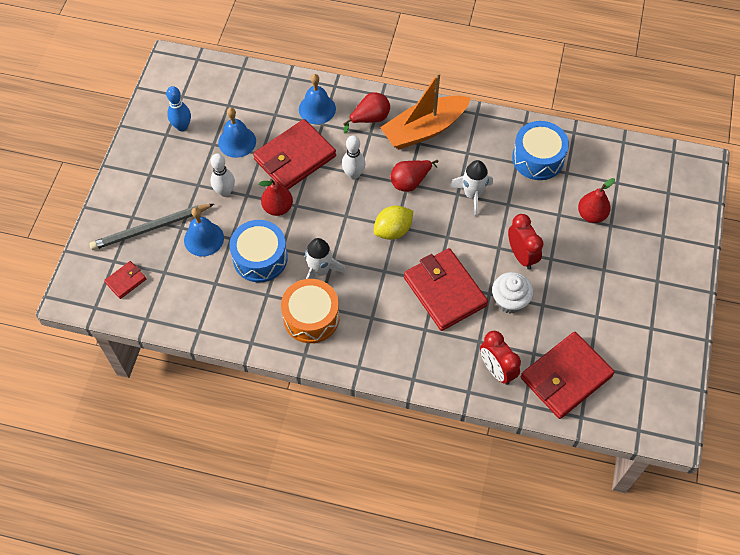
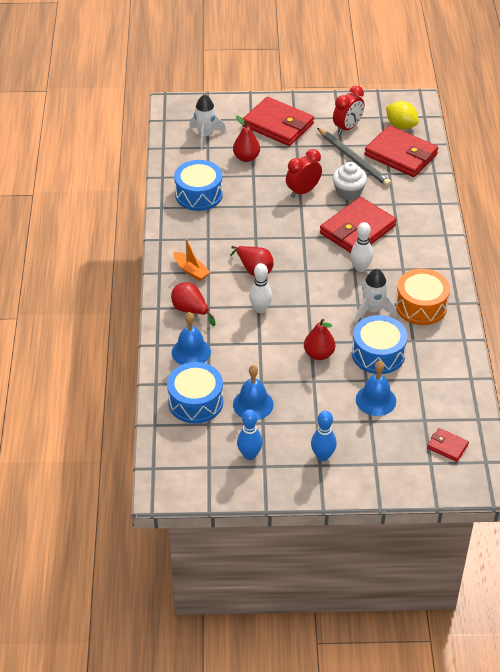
camera: 105 degrees left, 15 degrees down
grey pencil [90,204,214,250] -> grey pencil moved to [317,128,391,187]
white bowling pin [211,153,235,197] -> white bowling pin moved to [351,222,373,272]
red wallet [253,119,336,190] -> red wallet moved to [243,97,314,146]
yellow lemon [374,206,413,240] -> yellow lemon moved to [386,101,419,129]
orange boat [380,72,471,149] -> orange boat [173,239,210,281], size x0.49
white rocket [450,160,493,217] -> white rocket moved to [189,94,226,149]
red clock [480,331,521,385] -> red clock moved to [333,86,364,134]
none -> blue drum [167,362,223,424]
none -> blue bowling pin [311,411,337,461]

